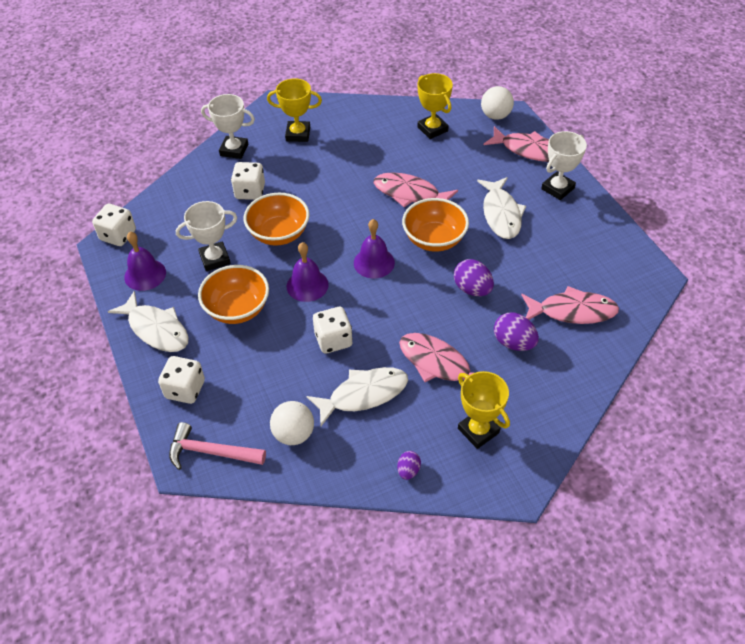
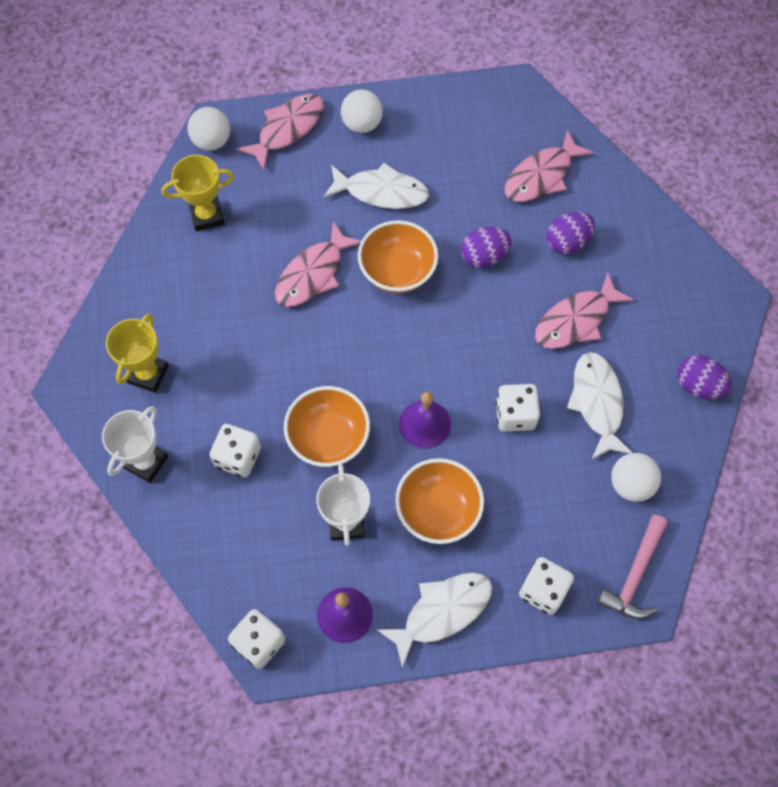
camera: 75 degrees left, 15 degrees up
purple bell [354,219,395,279] -> none
purple egg [397,451,421,480] -> purple egg [677,355,732,399], size x1.71
yellow trophy [458,371,510,449] -> none
pink fish [521,286,619,324] -> pink fish turned 150 degrees counterclockwise [505,130,594,202]
white trophy [541,131,587,200] -> white ball [341,90,383,133]

